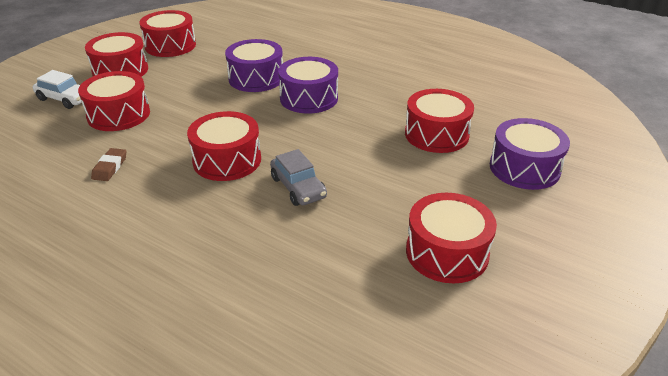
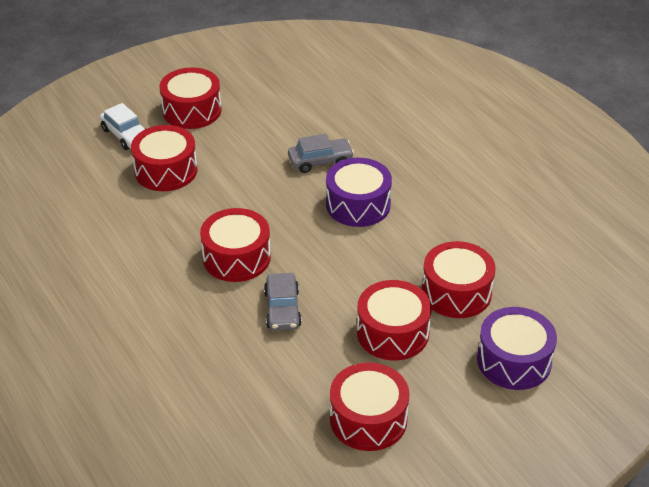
camera: 25 degrees right, 5 degrees up
brown eraser [91,148,126,181] -> none
red drum [139,10,196,57] -> red drum moved to [357,280,432,361]
purple drum [225,39,283,92] -> grey car [288,134,354,173]

